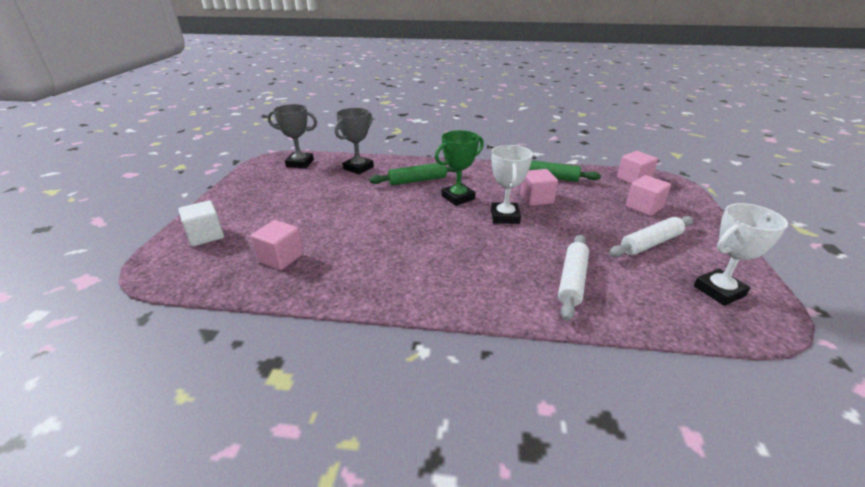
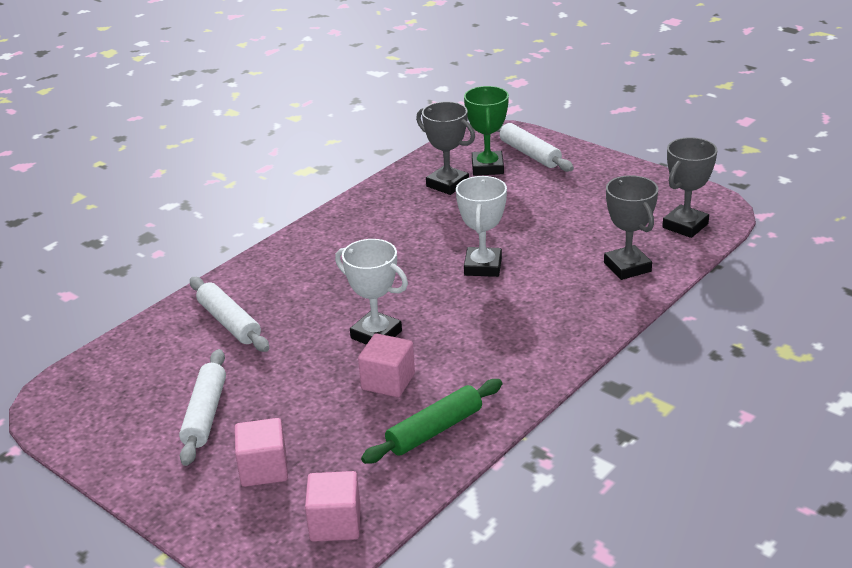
camera: 125 degrees right, 0 degrees up
white cube [178,200,224,247] -> white rolling pin [496,123,574,172]
pink cube [251,220,304,270] -> grey trophy [416,101,475,195]
green rolling pin [370,163,457,185] -> none
green trophy [435,130,484,206] -> green trophy moved to [464,86,509,176]
white trophy [694,203,788,306] -> white trophy moved to [456,176,507,277]

